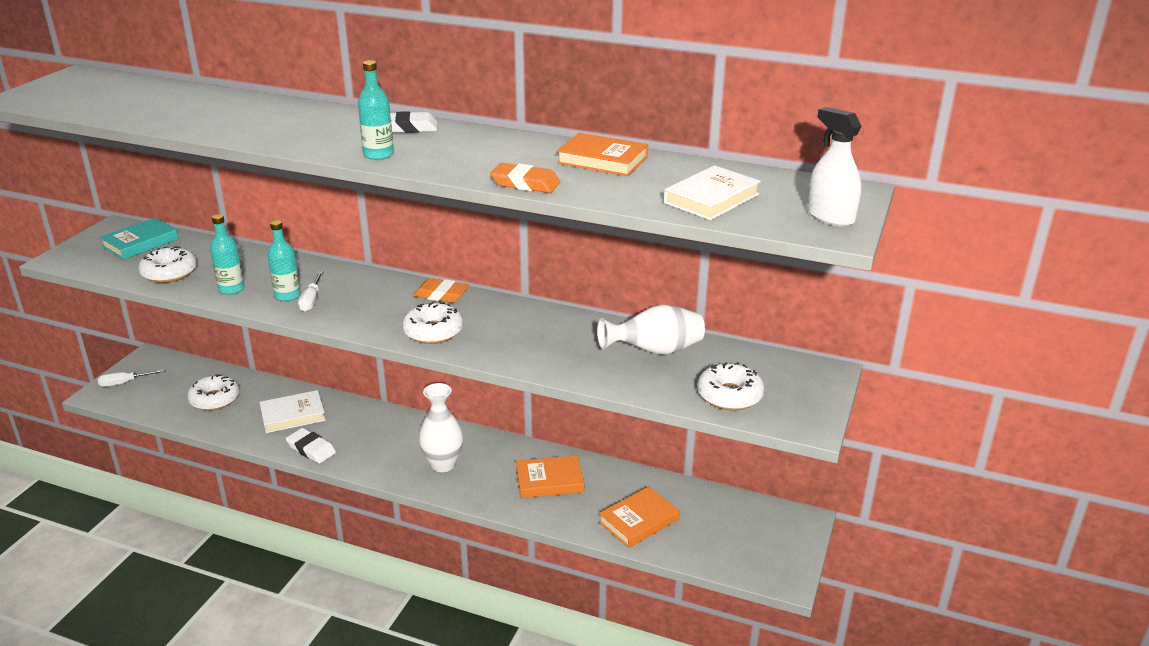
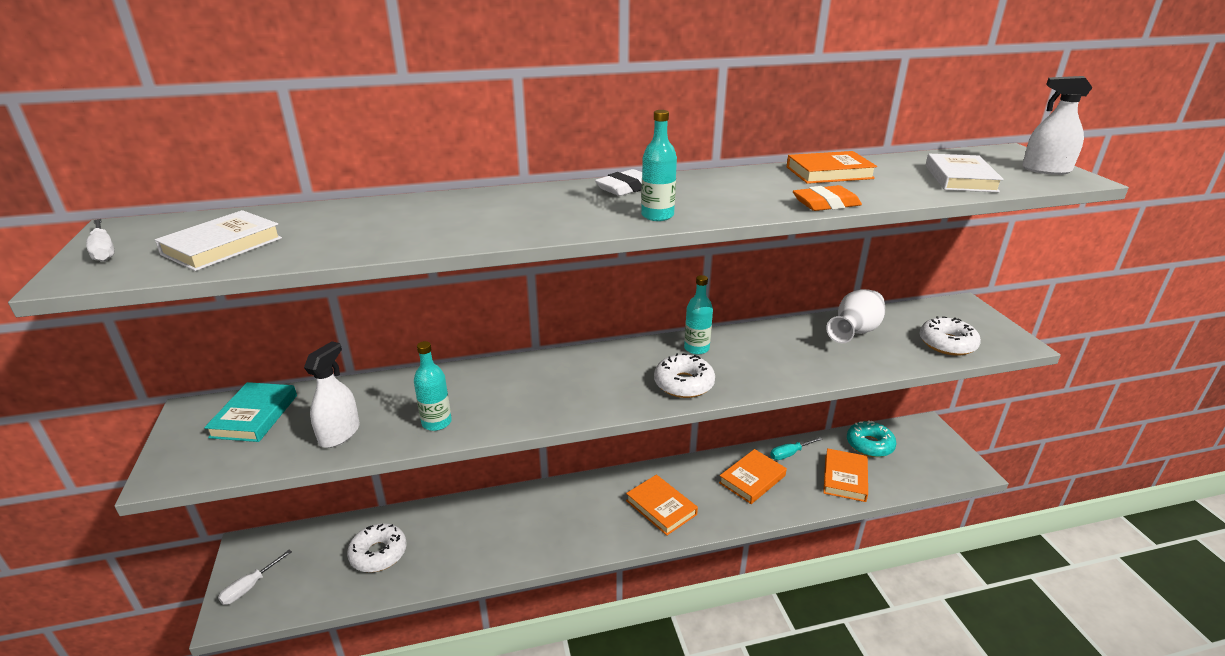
camera: 35 degrees left, 0 degrees up
white donut [138,246,197,283] -> white spray bottle [304,341,360,448]
white book [259,390,326,433] -> white book moved to [155,210,282,271]
turquoise bottle [267,220,301,301] -> turquoise bottle moved to [684,275,713,354]
white eraser [286,428,336,464] -> none
white screwdriver [298,271,323,312] -> white screwdriver moved to [86,219,115,262]
orange eraser [413,278,469,303] -> none
white vase [419,383,463,472] -> orange book [626,475,698,535]
none -> turquoise screwdriver [770,437,822,460]
none -> turquoise donut [847,420,897,457]

